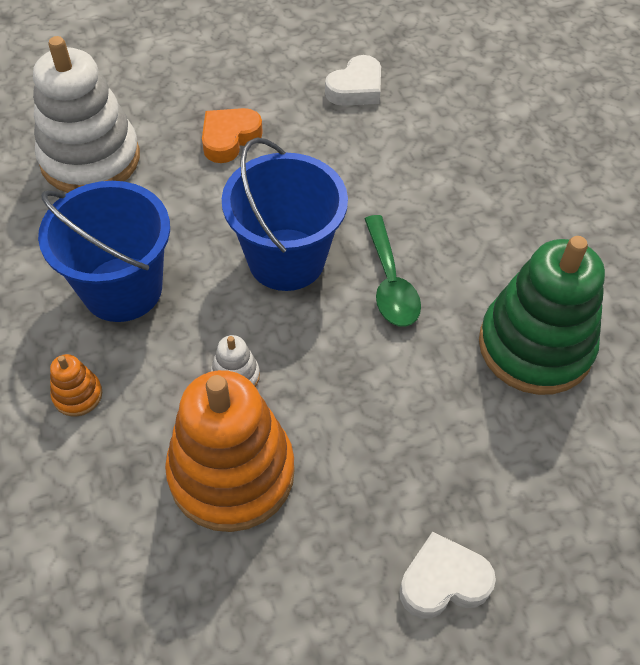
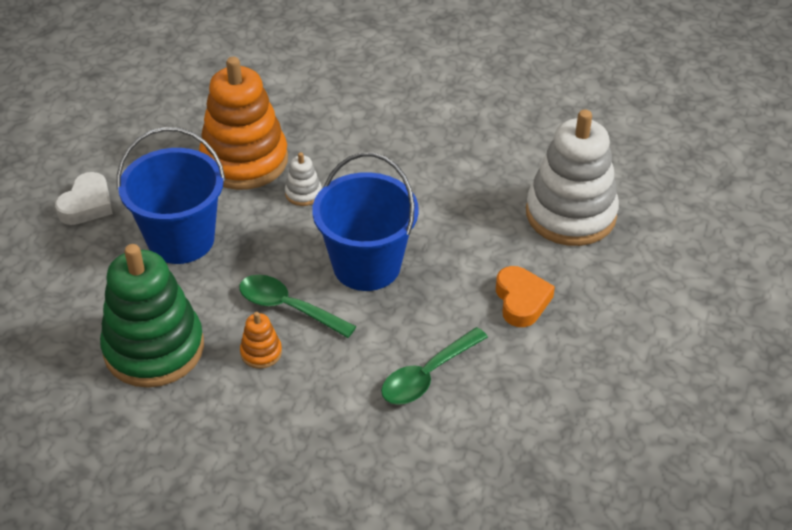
camera: 130 degrees right, 10 degrees down
blue bucket [38,181,170,322] -> blue bucket moved to [117,127,225,264]
orange stacking toy [50,354,102,417] -> orange stacking toy moved to [240,312,282,369]
white heart [325,55,381,106] -> none
none -> green spoon [381,327,488,405]

